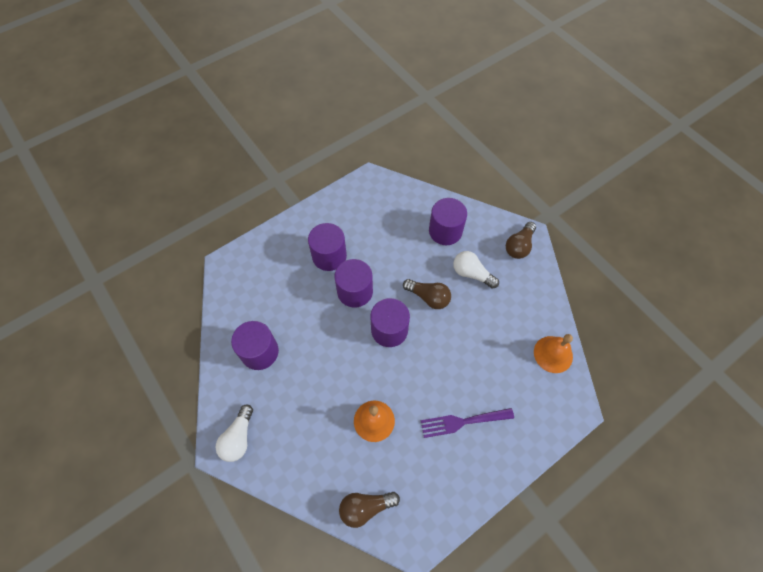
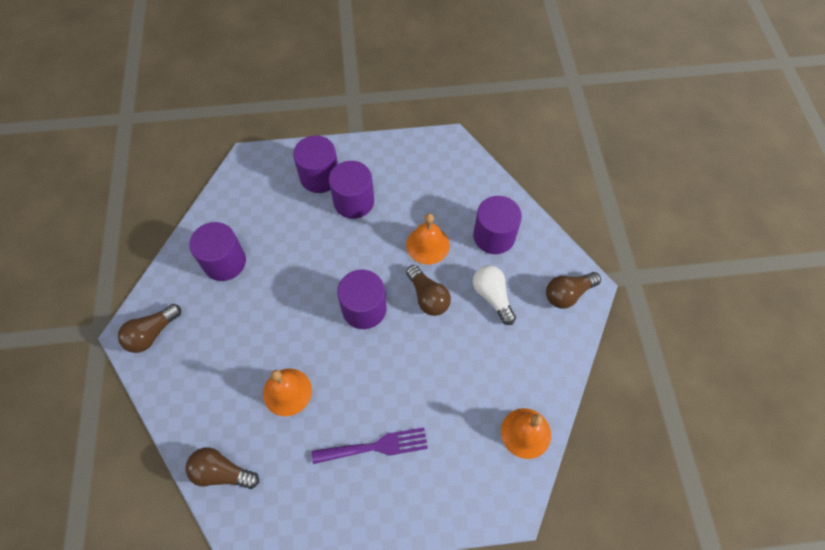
camera: 30 degrees right, 0 degrees up
white light bulb [215,404,253,462] -> brown light bulb [118,304,181,353]
purple cylinder [334,259,373,308] -> purple cylinder moved to [293,135,338,193]
purple fork [421,408,514,438] -> purple fork turned 150 degrees clockwise [312,428,428,464]
none -> orange bell [406,213,450,264]

